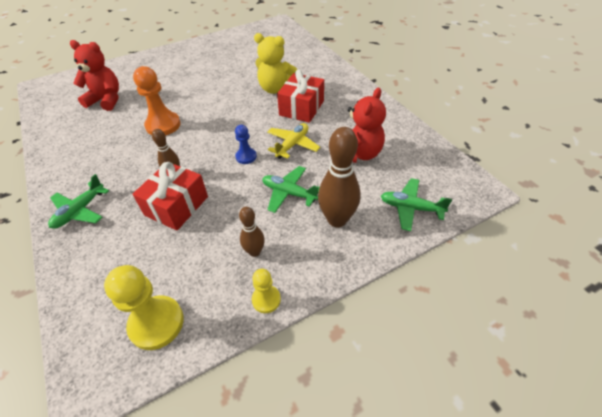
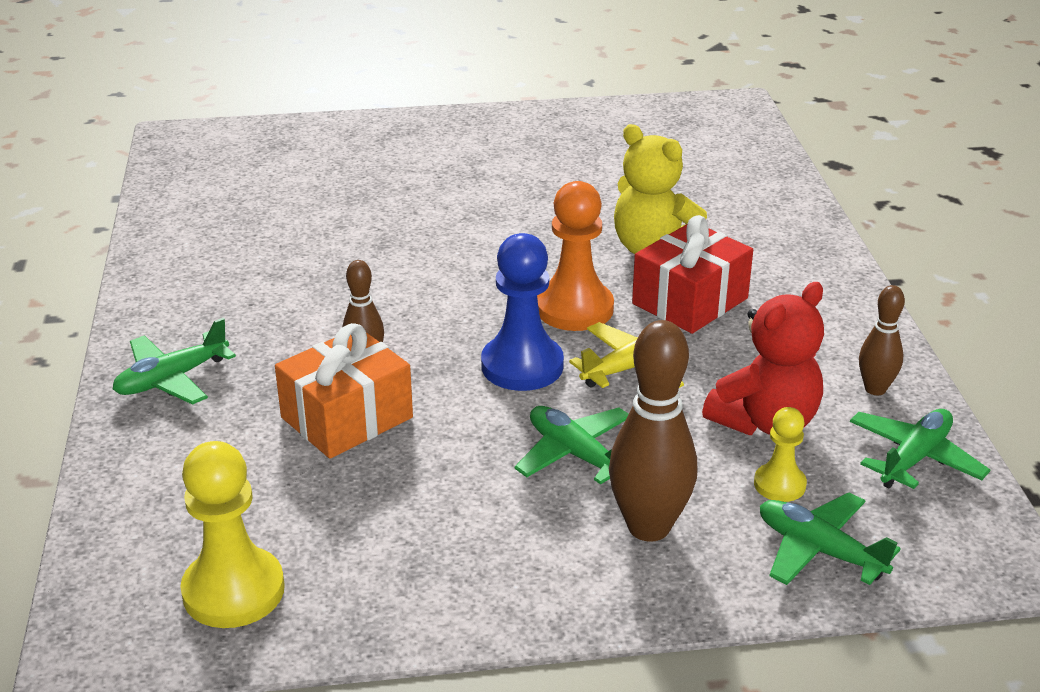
camera: 20 degrees right, 15 degrees down
red teddy bear [70,40,119,111] -> none
orange pawn [133,66,181,136] -> orange pawn moved to [537,181,614,331]
red gift [133,162,208,231] -> orange gift [275,323,413,459]
blue pawn [235,125,257,164] -> blue pawn [481,233,564,391], size x1.78
brown bowling pin [239,207,265,257] -> brown bowling pin moved to [859,285,905,395]
yellow pawn [252,269,281,313] -> yellow pawn moved to [754,407,807,502]
none -> green plane [850,409,990,489]

